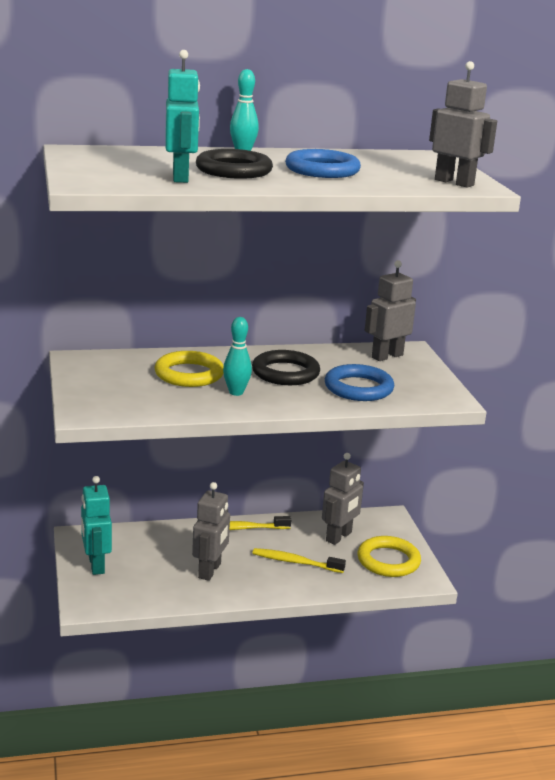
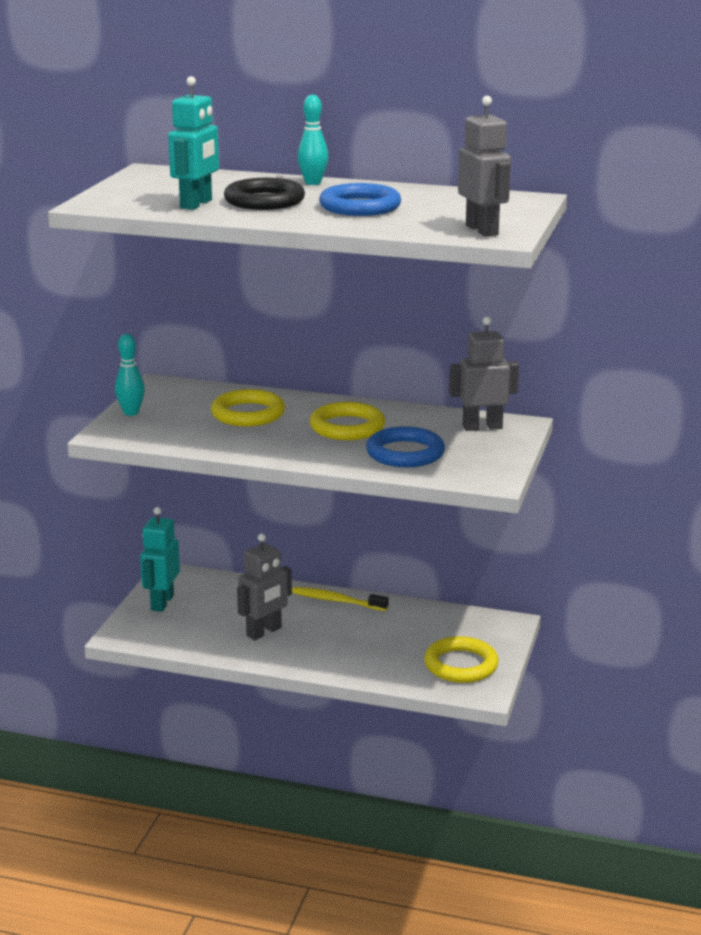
camera: 30 degrees right, 0 degrees up
turquoise bowling pin [223,317,252,396] -> turquoise bowling pin moved to [115,334,145,416]
black ring [252,350,320,385] -> yellow ring [310,402,385,440]
yellow toothbrush [252,548,346,573] -> none
grey robot [322,453,364,545] -> none

